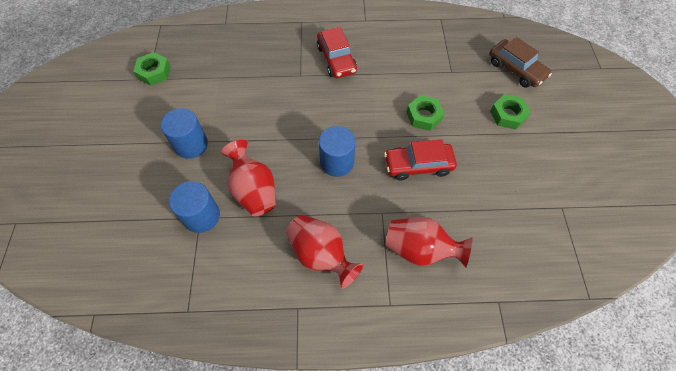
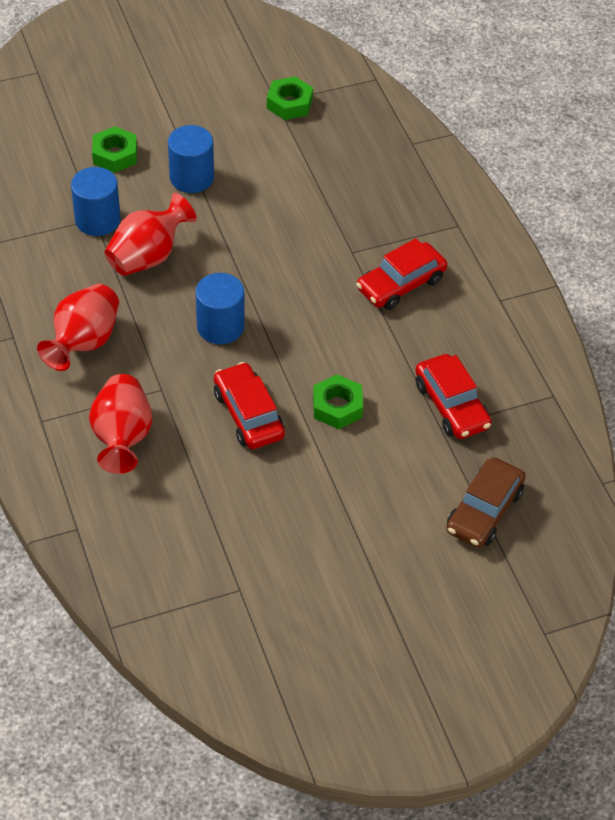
camera: 70 degrees right, 10 degrees down
green nut [490,94,531,130] -> green nut moved to [92,126,137,173]
none -> red car [415,354,492,439]

